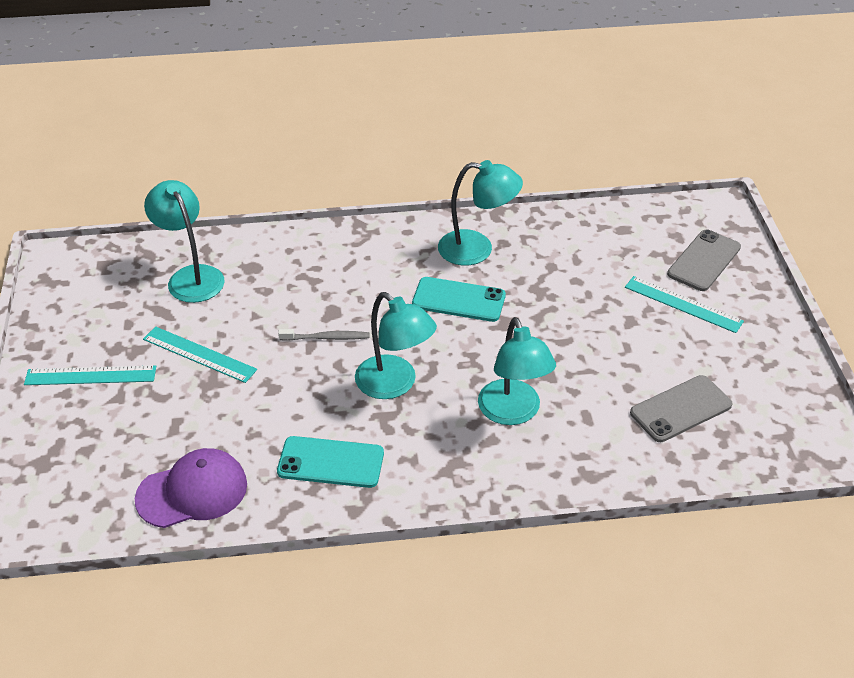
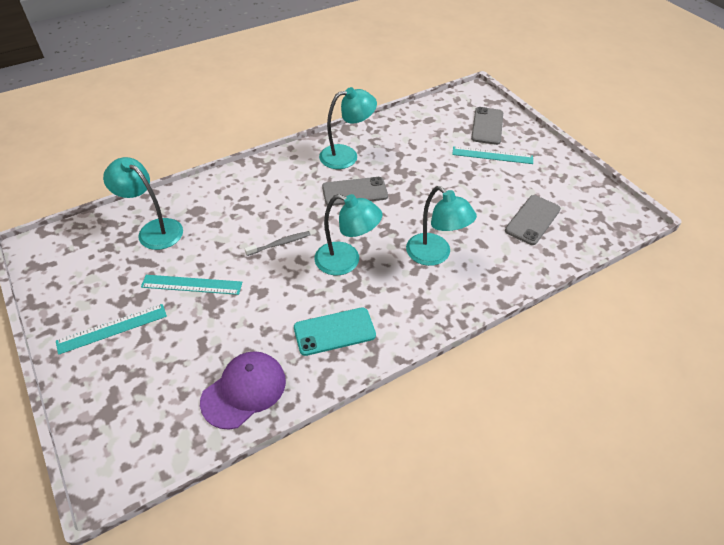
camera: 25 degrees left, 5 degrees up
turquoise phone [412,277,506,322] -> grey phone [322,177,388,206]

